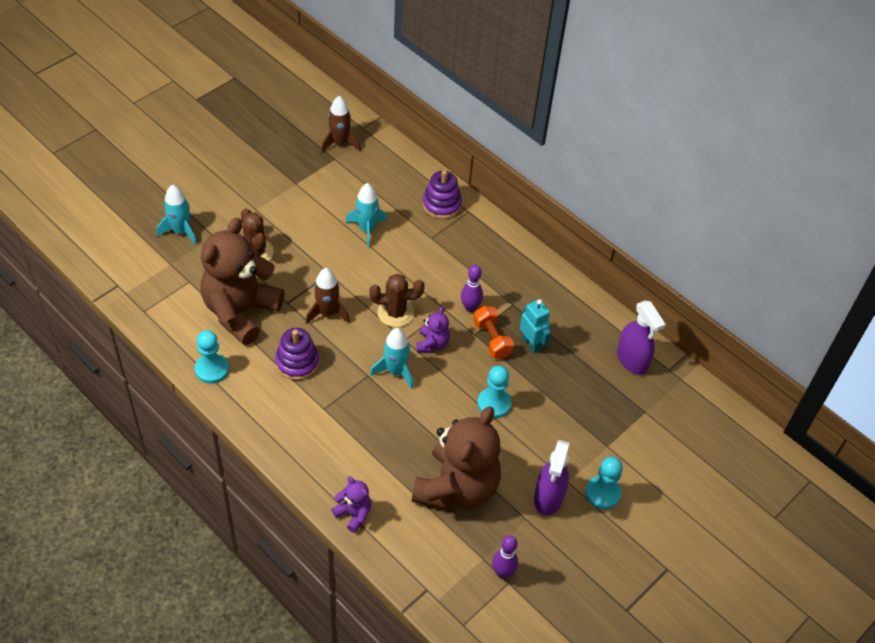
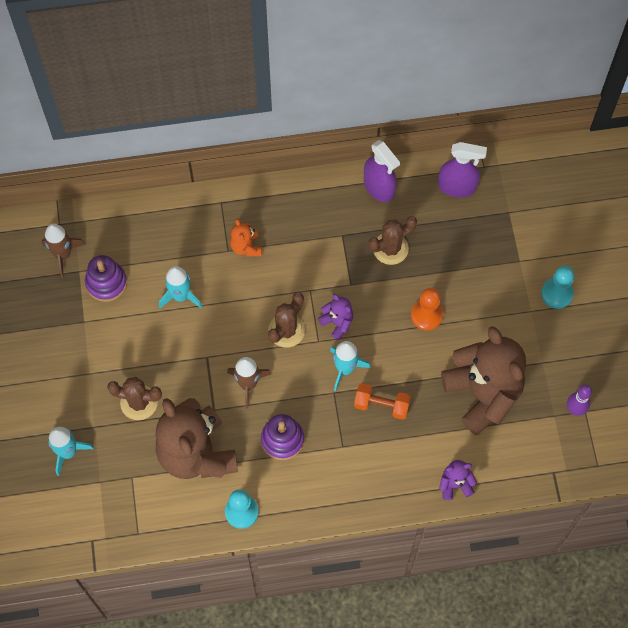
camera: 50 degrees left, 15 degrees up
purple stacking toy [422,170,462,219] -> purple stacking toy moved to [85,255,127,302]
purple bowling pin [461,265,483,312] -> none
orange dumbbell [473,306,514,359] -> orange dumbbell moved to [354,383,411,420]
turquoise pawn [477,366,511,418] -> orange pawn [411,288,443,331]
turquoise robot [520,299,551,353] -> brown cactus [368,216,417,265]
purple spray bottle [534,440,570,516] -> purple spray bottle moved to [364,140,400,202]
none -> orange teddy bear [230,218,262,257]

